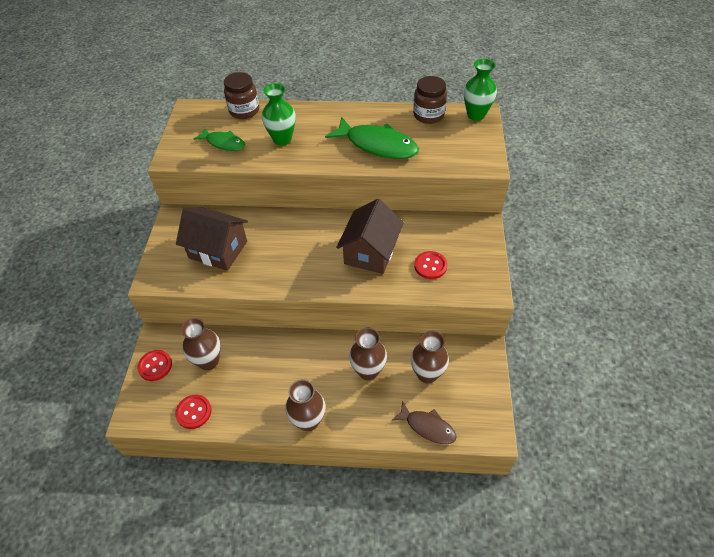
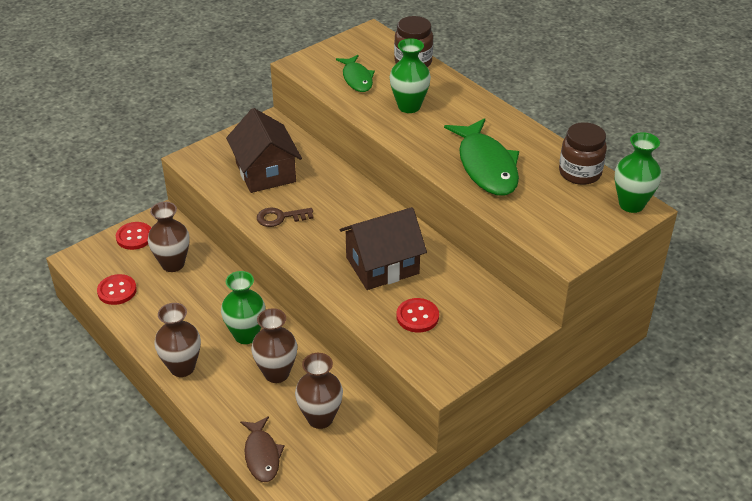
camera: 45 degrees right, 10 degrees down
none -> green vase [221,271,265,344]
none -> brown key [257,207,314,227]

